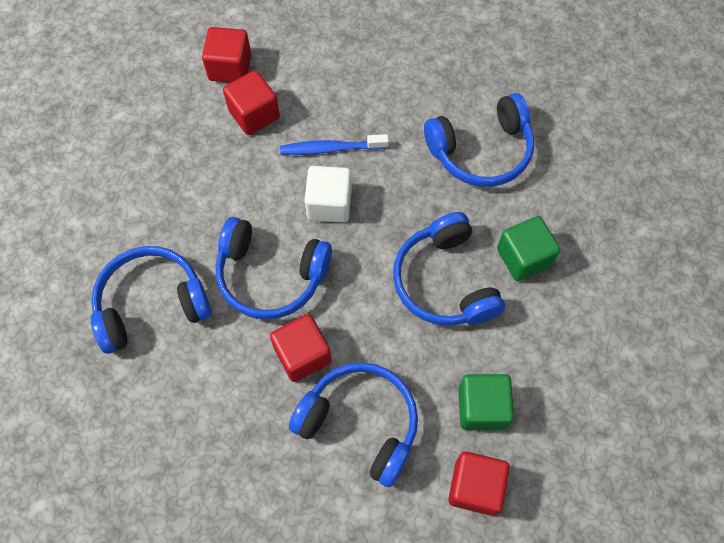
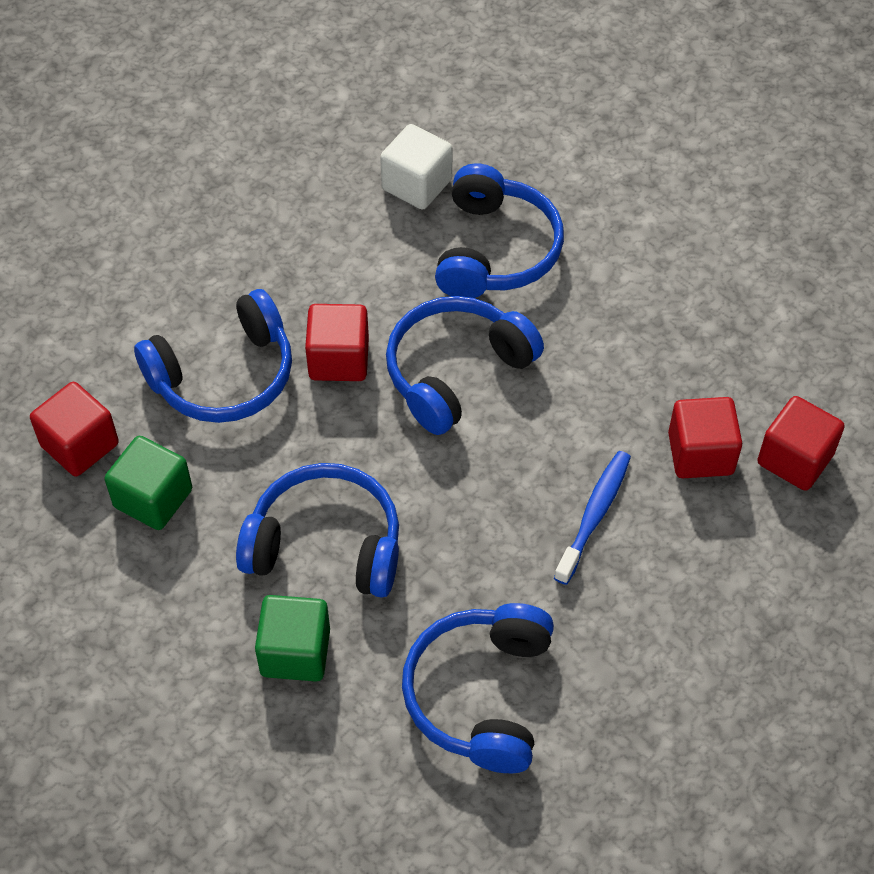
camera: 120 degrees right, 10 degrees down
white cube [305,166,352,223] -> white cube moved to [380,124,453,210]

